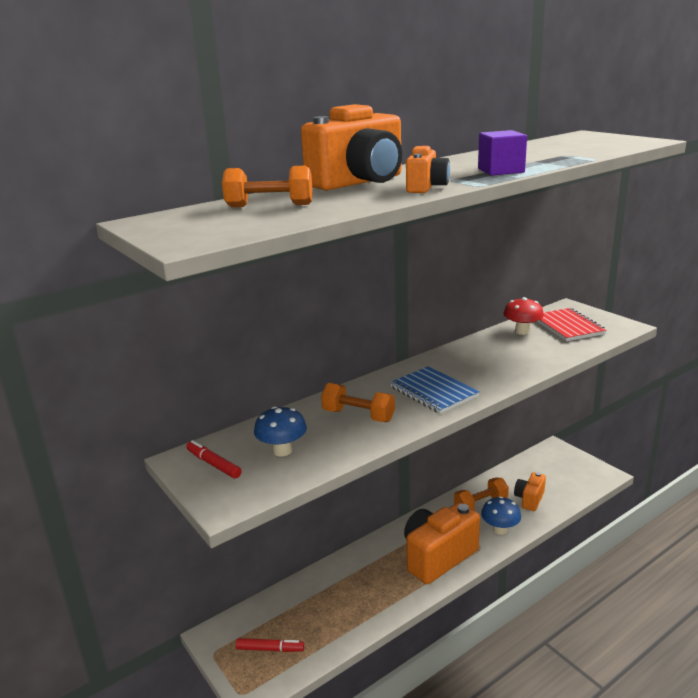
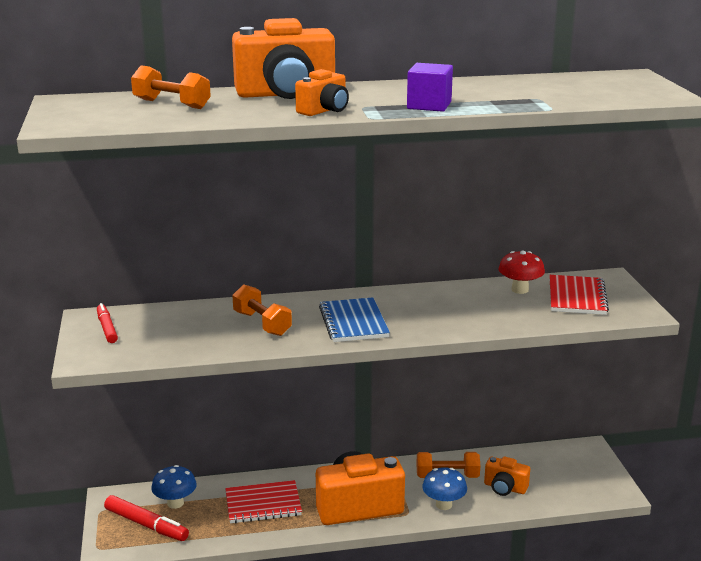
camera: 25 degrees right, 0 degrees up
red marker [236,638,304,652] -> red marker [104,495,189,541], size x1.52
blue mushroom [254,406,307,456] -> blue mushroom moved to [151,465,197,509]
orange camera [514,472,546,511] -> orange camera turned 120 degrees counterclockwise [484,456,530,496]
none -> red notebook [225,480,302,523]

